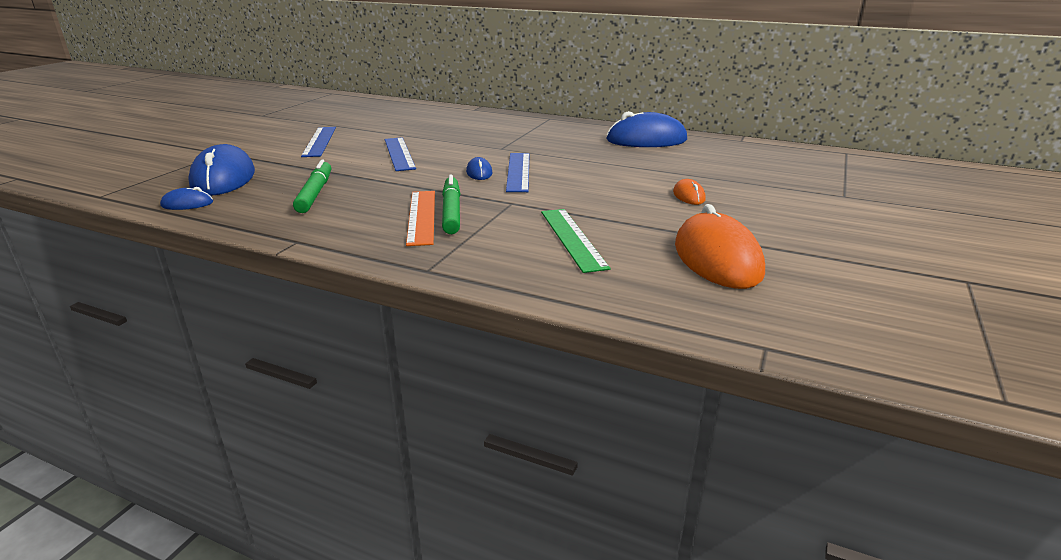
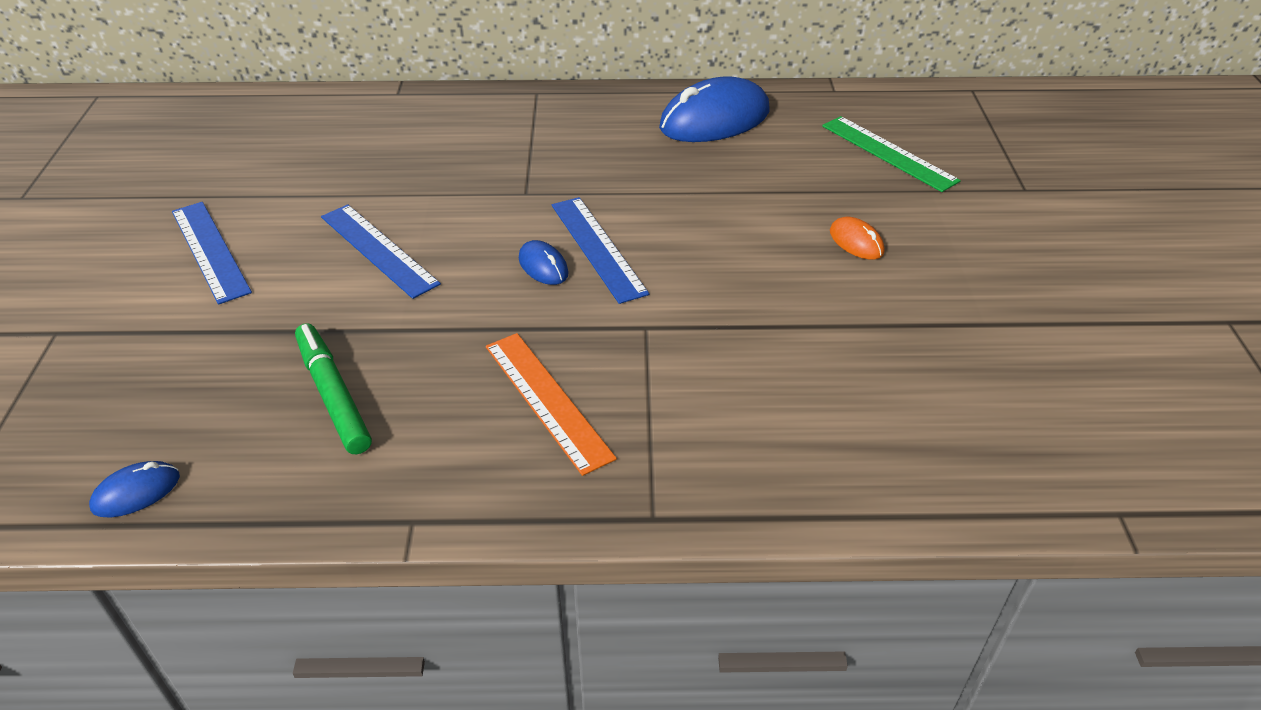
camera: 25 degrees left, 15 degrees up
blue mouse [188,144,255,196] -> none
green marker [442,175,461,234] -> none
green ruler [541,209,610,273] -> green ruler moved to [822,116,961,192]
orange mouse [675,204,765,289] -> none

